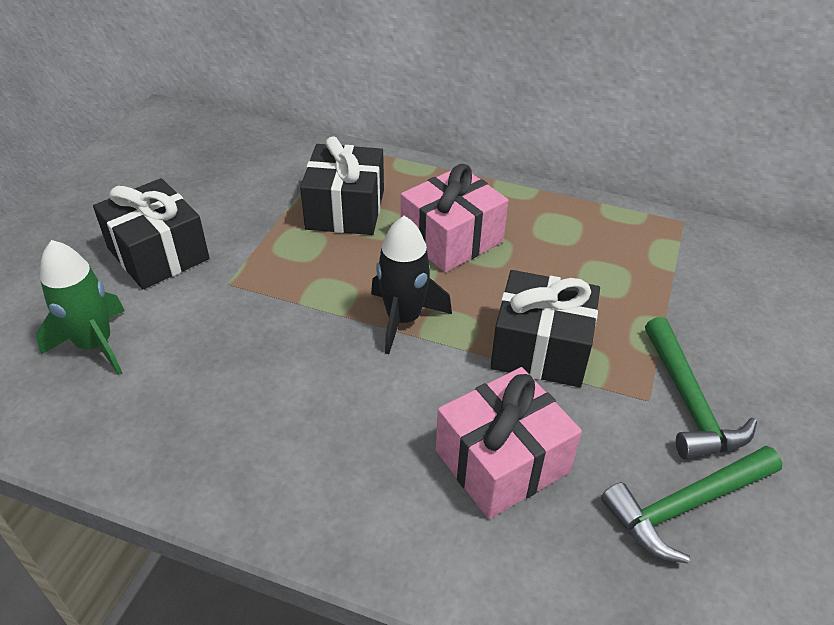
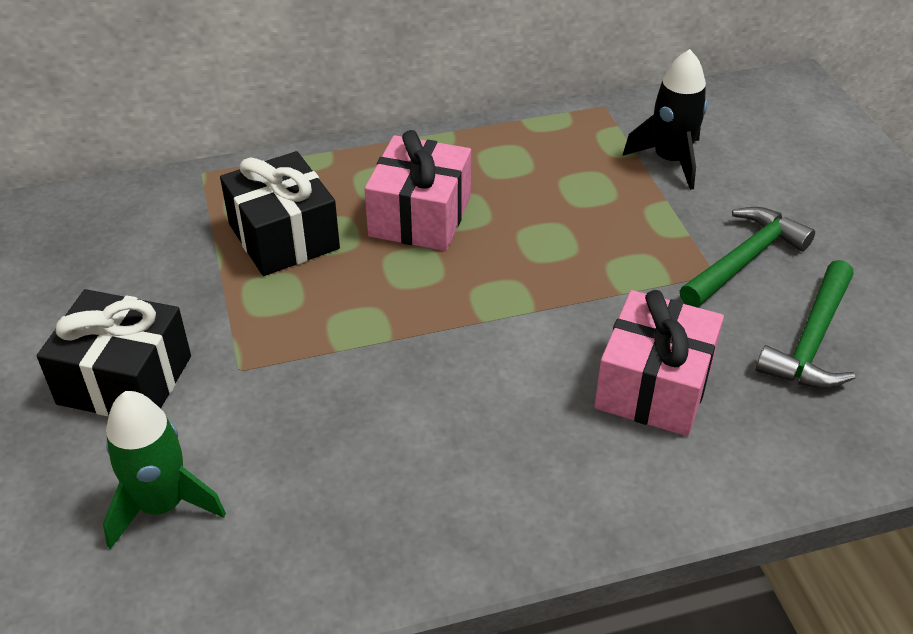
camera: 35 degrees left, 0 degrees up
black rocket [371,216,452,354] -> black rocket moved to [623,49,708,190]
black gift [490,270,600,387] -> none
green hammer [645,317,757,460] -> green hammer turned 90 degrees counterclockwise [680,207,815,308]

